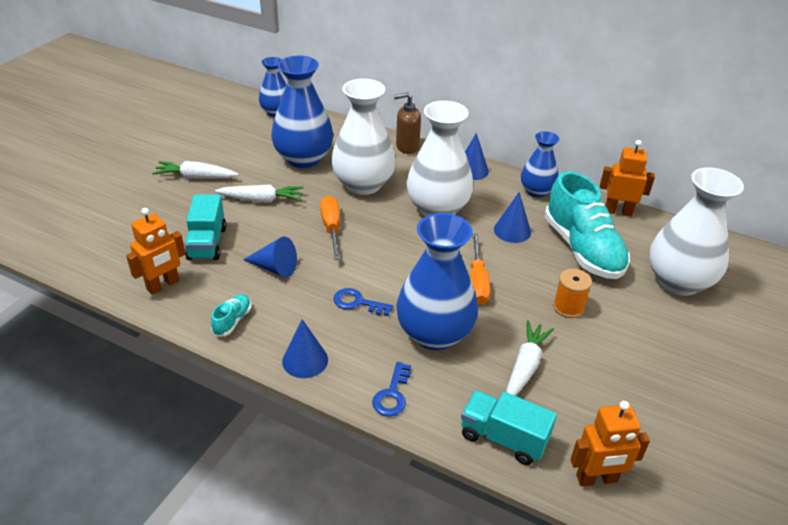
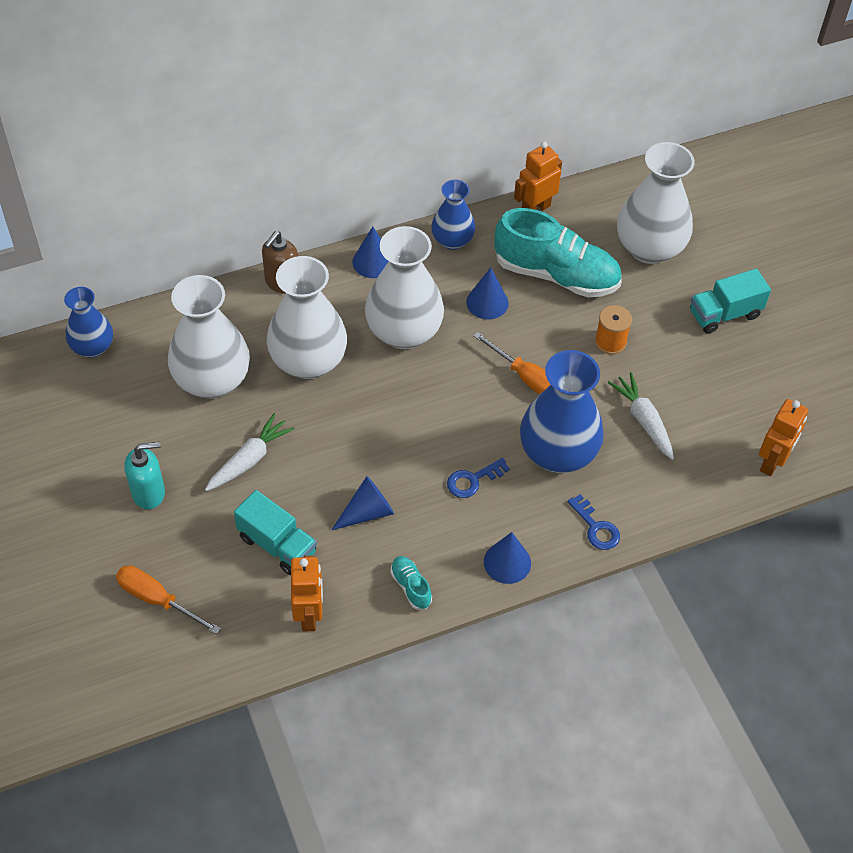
camera: 50 degrees left, 15 degrees up
white carrot [152,161,239,178] -> turquoise soap dispenser [124,442,165,509]
blue vase [271,56,333,168] -> white vase [168,275,250,399]
orange screwdriver [321,196,340,260] -> orange screwdriver moved to [116,565,221,634]
turquoise truck [461,390,557,465] -> turquoise truck moved to [690,269,771,334]

